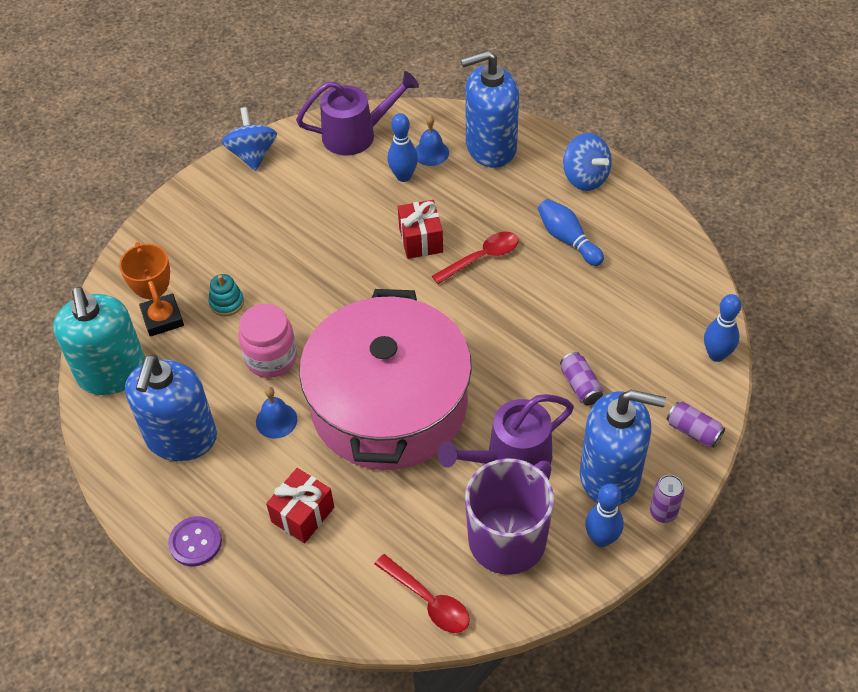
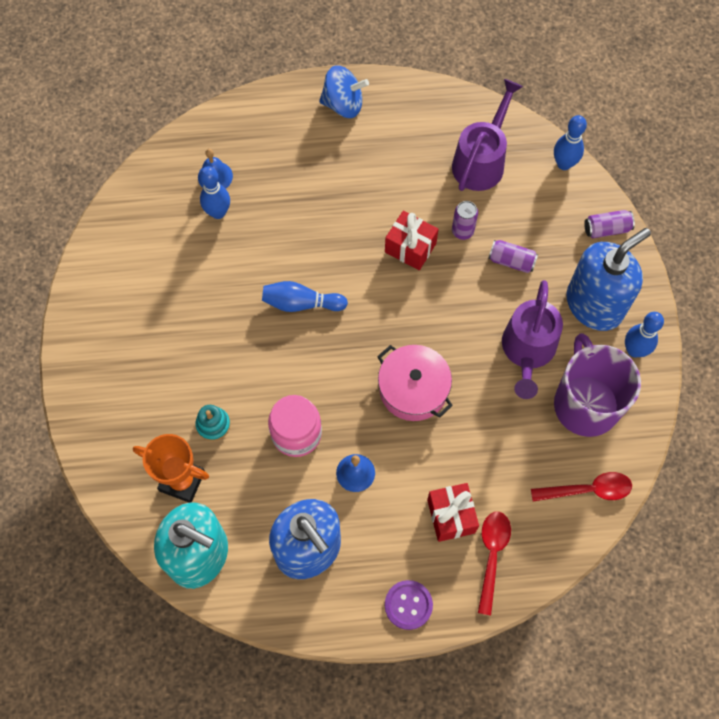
camera: 50 degrees left, 15 degrees up
blue spinning top [222,107,277,171] -> none
purple watering can [296,71,419,156] -> purple watering can moved to [452,79,523,191]
pink pot [299,289,472,470] -> pink pot [377,345,453,421], size x0.48
red gift [398,200,443,259] -> red gift moved to [385,211,439,270]
red spoon [432,232,518,284] -> red spoon moved to [478,512,511,615]
blue soap dispenser [461,50,519,168] -> none
blue bowling pin [538,199,604,266] -> blue bowling pin moved to [262,281,348,312]
purple can [650,475,684,523] -> purple can moved to [452,201,478,240]

